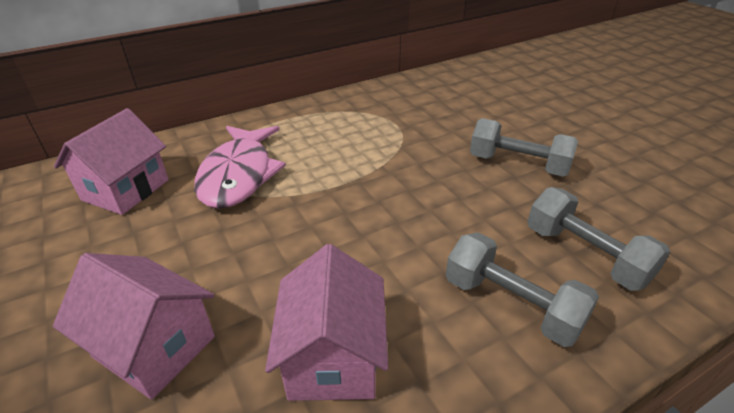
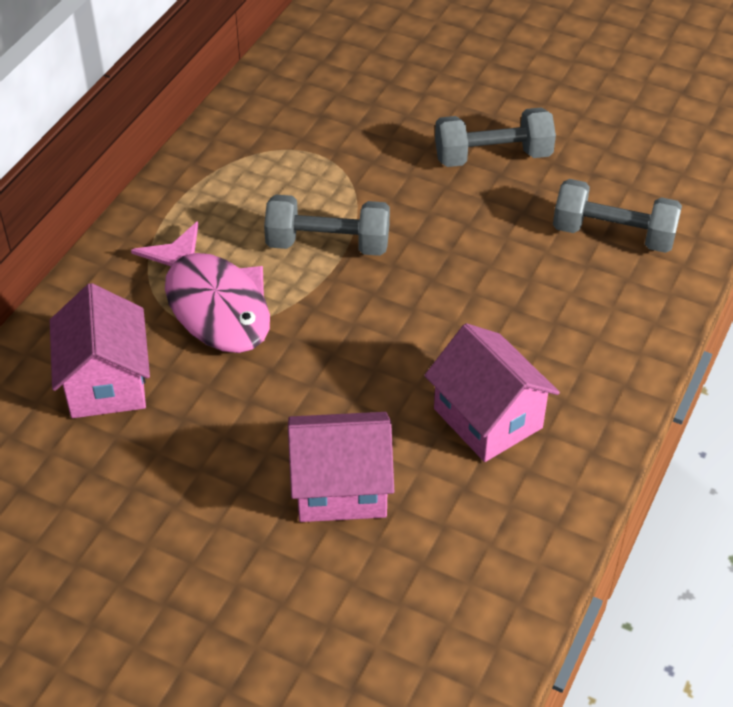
camera: 35 degrees left, 10 degrees up
grey dumbbell [446,232,599,347] -> grey dumbbell moved to [264,195,390,256]

